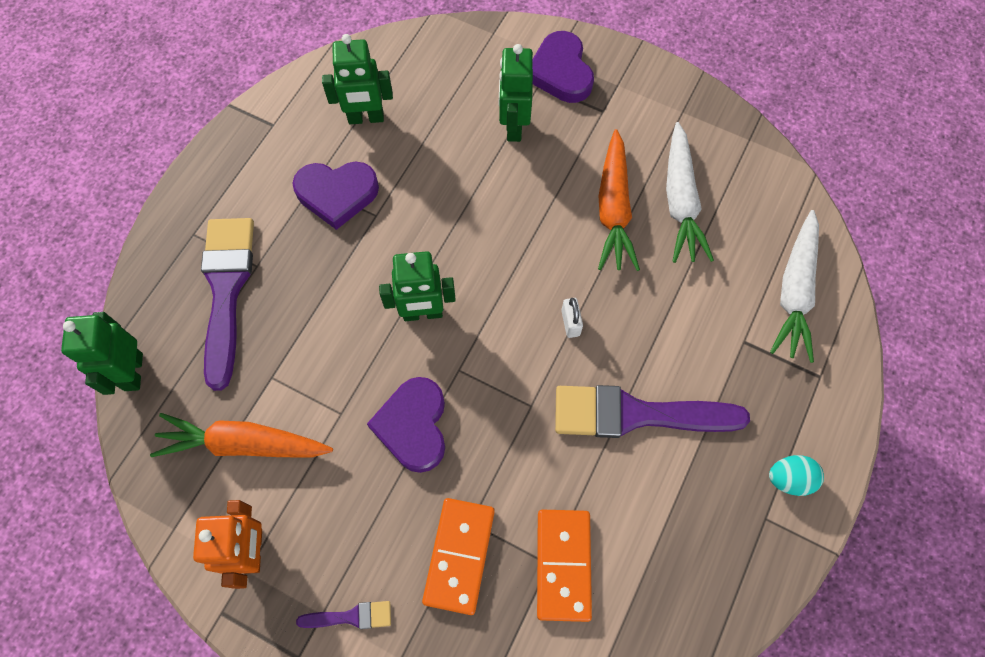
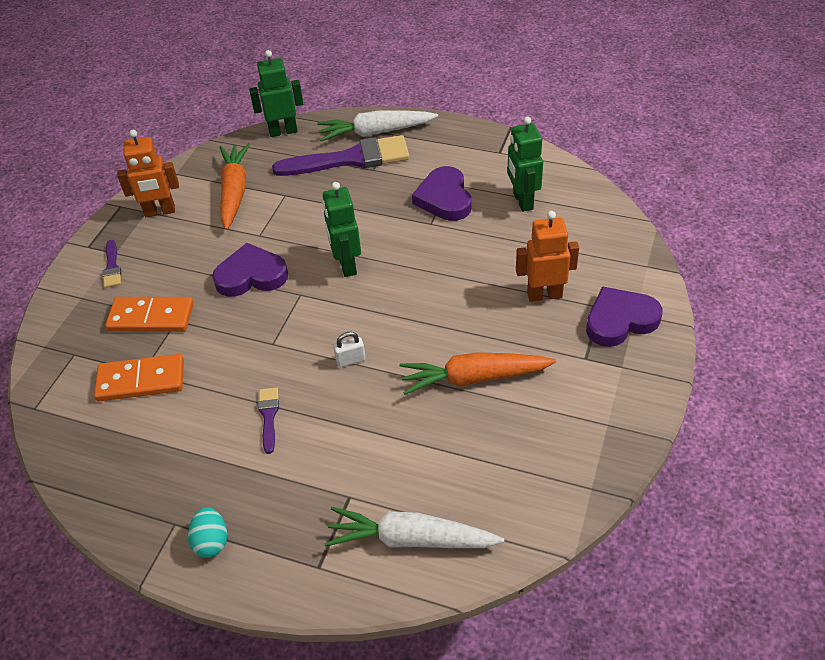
camera: 85 degrees right, 20 degrees down
green robot [499,44,533,142] -> orange robot [516,211,579,302]
purple brush [555,385,750,438] -> purple brush [258,387,279,454], size x0.45
white carrot [666,122,714,263] -> white carrot moved to [317,111,438,142]

